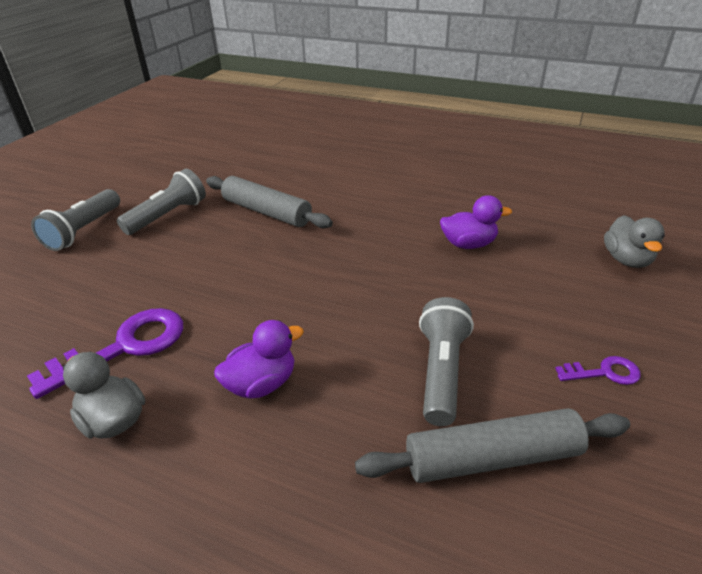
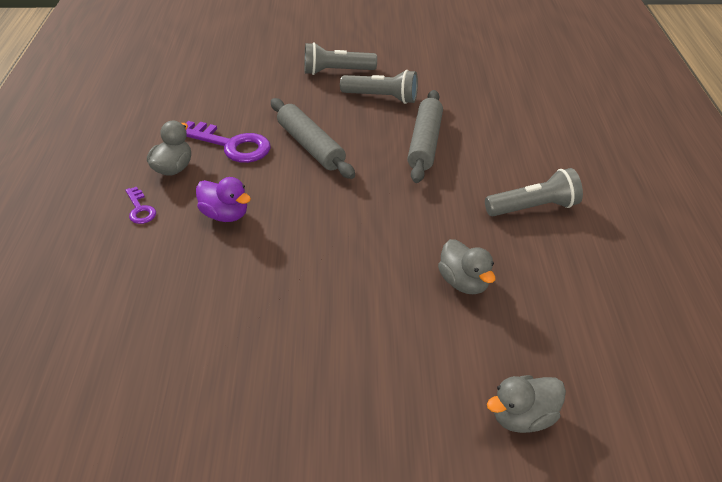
camera: 65 degrees right, 5 degrees up
grey rolling pin [355,408,630,483] -> grey rolling pin moved to [271,98,355,179]
grey flashlight [419,297,474,426] -> grey flashlight moved to [485,168,583,217]
purple duck [440,195,512,249] -> grey duck [438,239,496,294]
purple key [555,356,641,385] -> purple key moved to [125,187,156,224]

